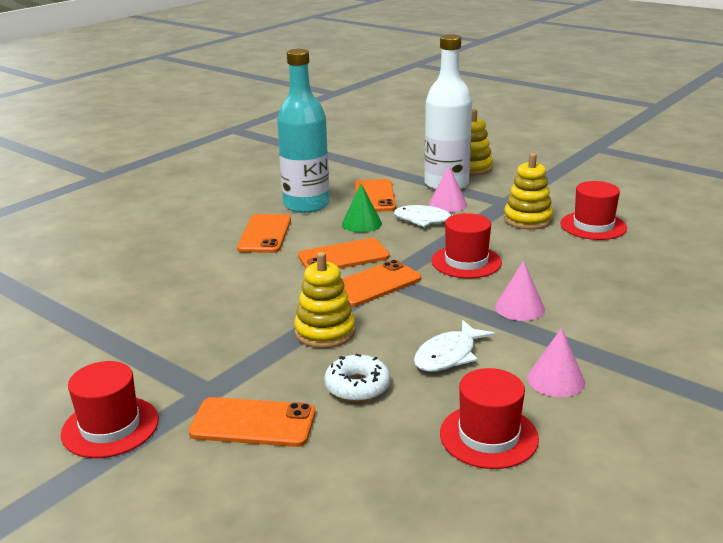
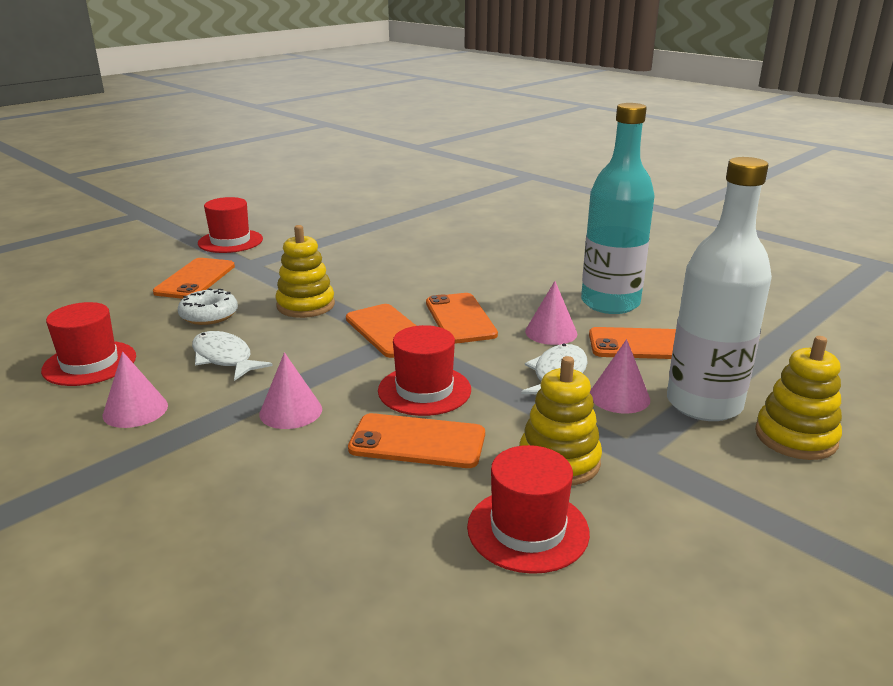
camera: 95 degrees right, 0 degrees up
orange phone [237,214,291,253] -> orange phone moved to [348,413,485,468]
green cone [342,184,382,233] -> pink cone [525,281,577,345]

